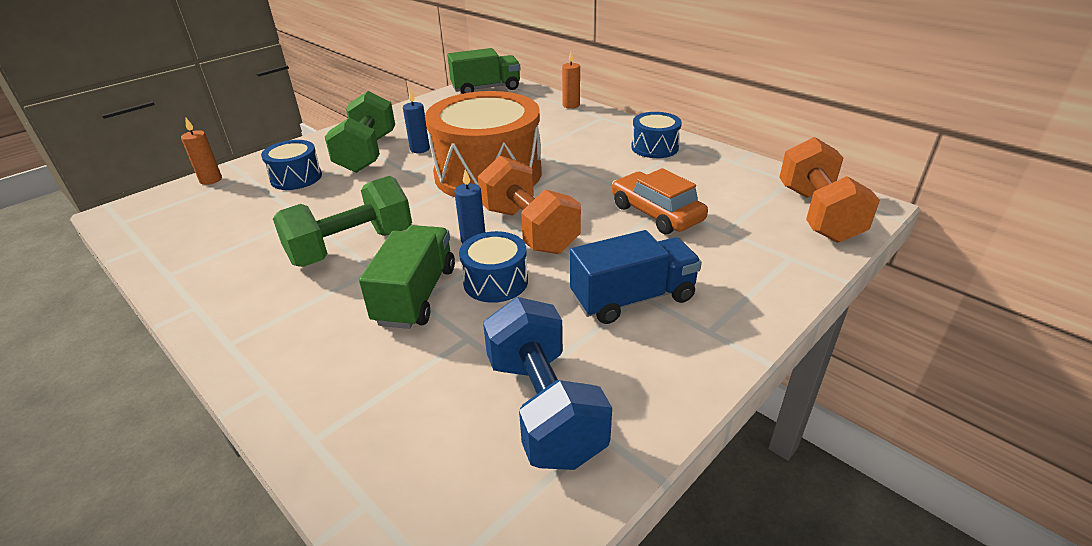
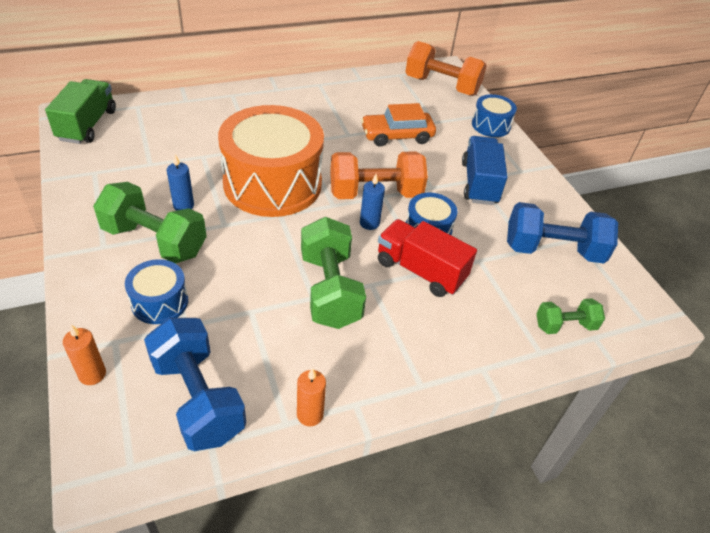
camera: 70 degrees left, 10 degrees up
green truck [359,225,455,329] -> red truck [378,219,477,297]
orange candle [562,51,580,109] -> orange candle moved to [297,368,326,426]
blue drum [631,112,682,158] -> blue drum moved to [472,94,517,137]
none -> blue dumbbell [144,318,246,451]
none -> green dumbbell [536,298,605,334]

